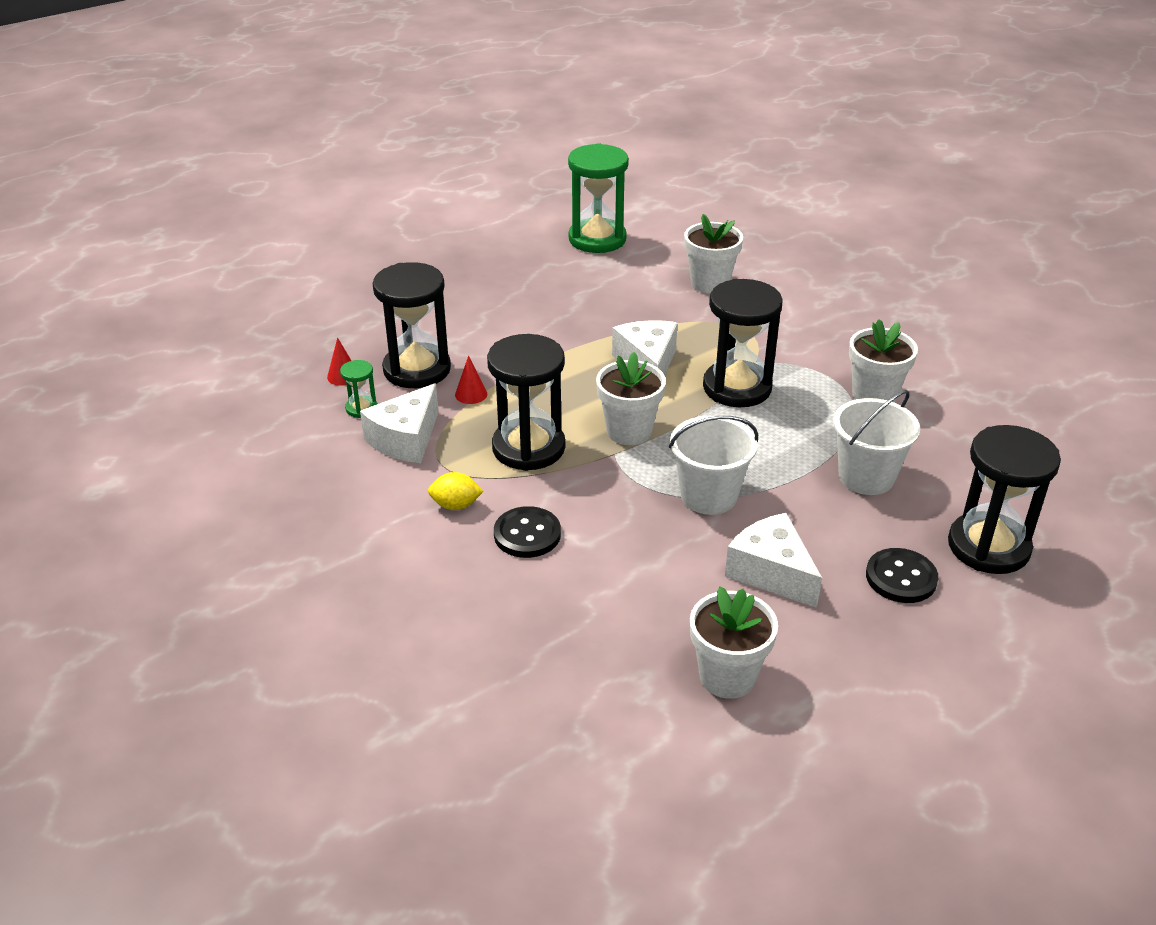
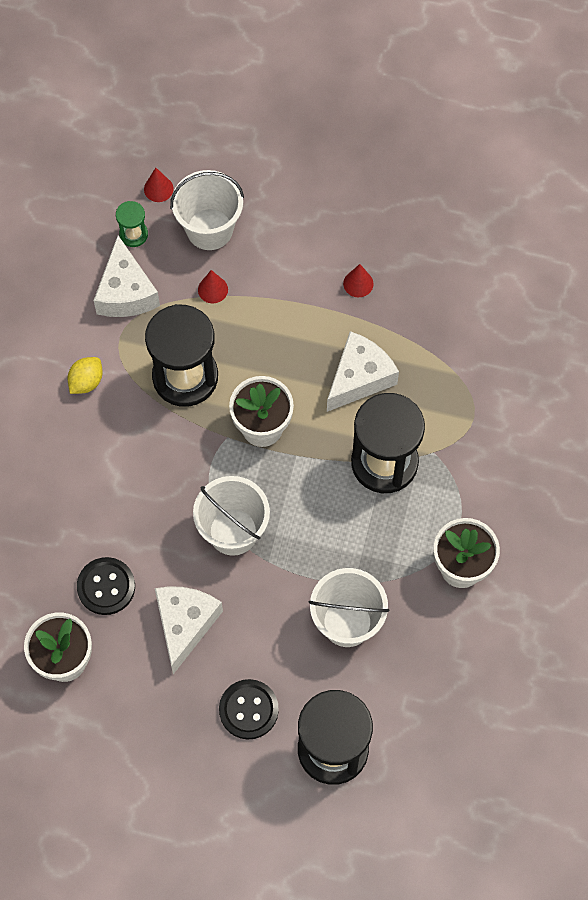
camera: 50 degrees right, 30 degrees up
white cheese [360,383,438,463] -> white cheese turned 90 degrees counterclockwise [93,235,160,317]
black hourglass [373,262,451,388] -> white bucket [170,170,244,250]
yellow lemon [428,472,483,510] -> yellow lemon turned 75 degrees clockwise [68,357,103,394]
black button [494,506,561,558] -> black button moved to [77,557,135,615]
green hourglass [568,143,629,253] -> none
white flower pot [684,214,743,294] -> none
none -> red cone [343,264,374,297]

